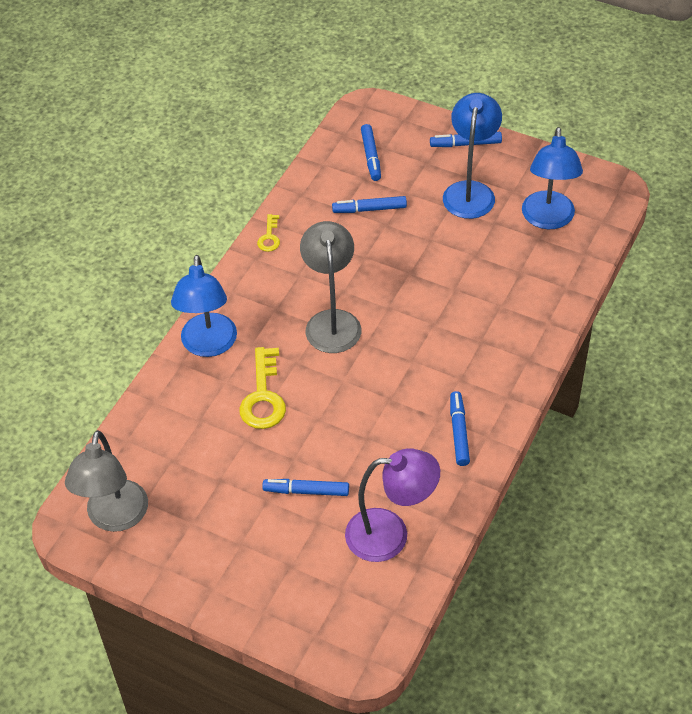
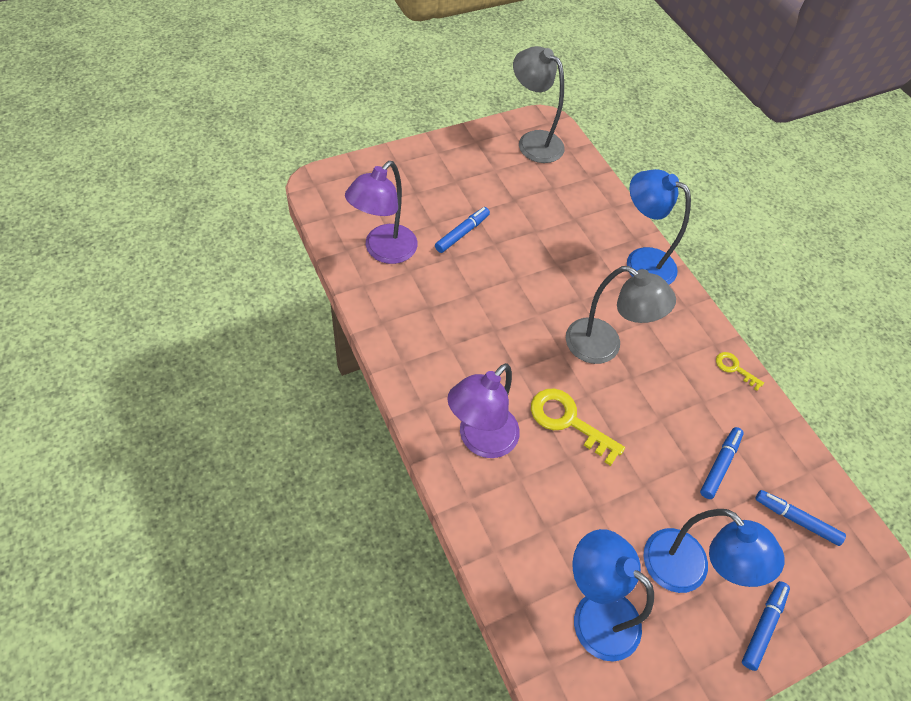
camera: 120 degrees right, 5 degrees up
yellow key [239,347,286,429] -> yellow key moved to [531,389,625,466]
blue marker [450,391,470,466] -> none
none -> purple lamp [447,363,520,458]

